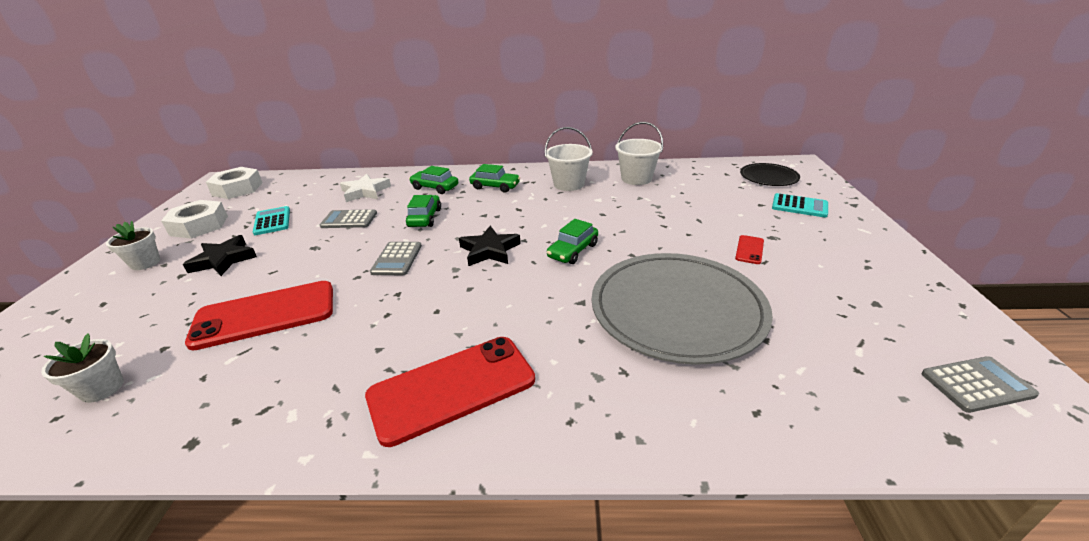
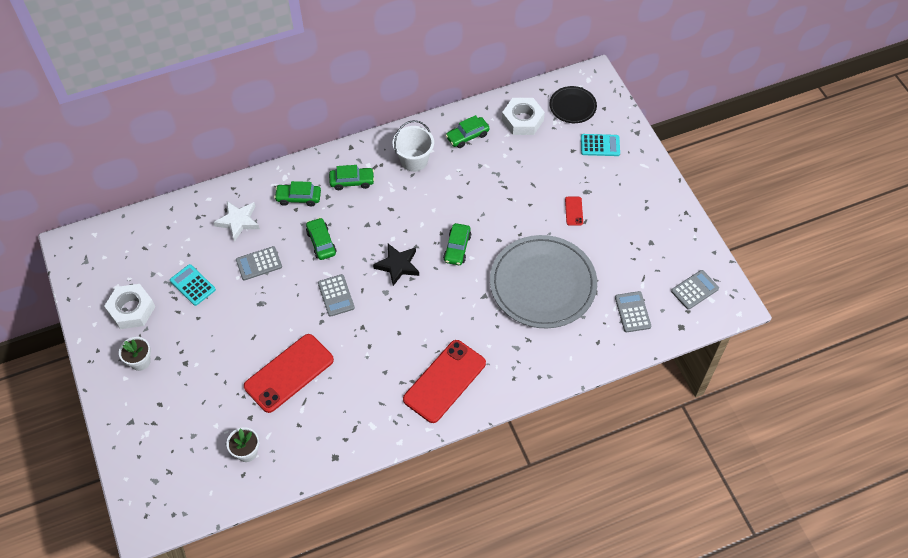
camera: 25 degrees left, 25 degrees up
black star [183,235,257,276] -> none
white nut [206,167,263,199] -> white nut moved to [502,98,545,135]
white bucket [615,122,663,185] -> green car [445,115,490,148]
none -> grey calculator [615,291,651,332]

